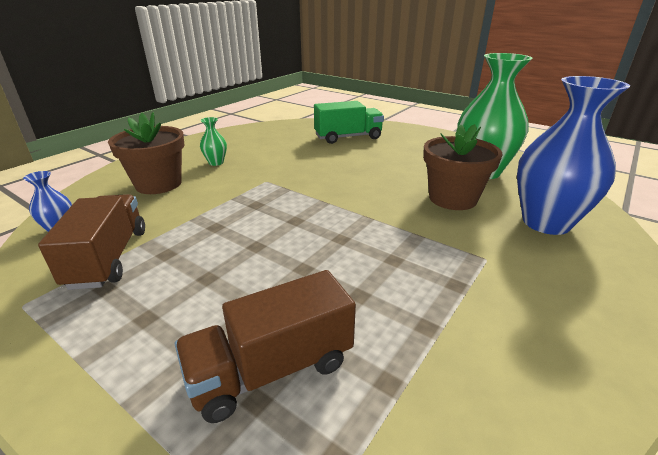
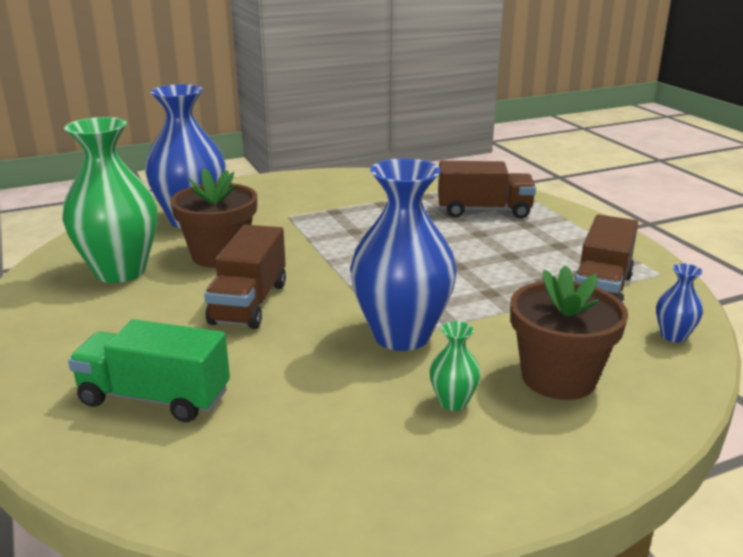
camera: 150 degrees left, 5 degrees down
none -> brown truck [204,224,286,329]
none -> blue vase [350,158,457,351]

